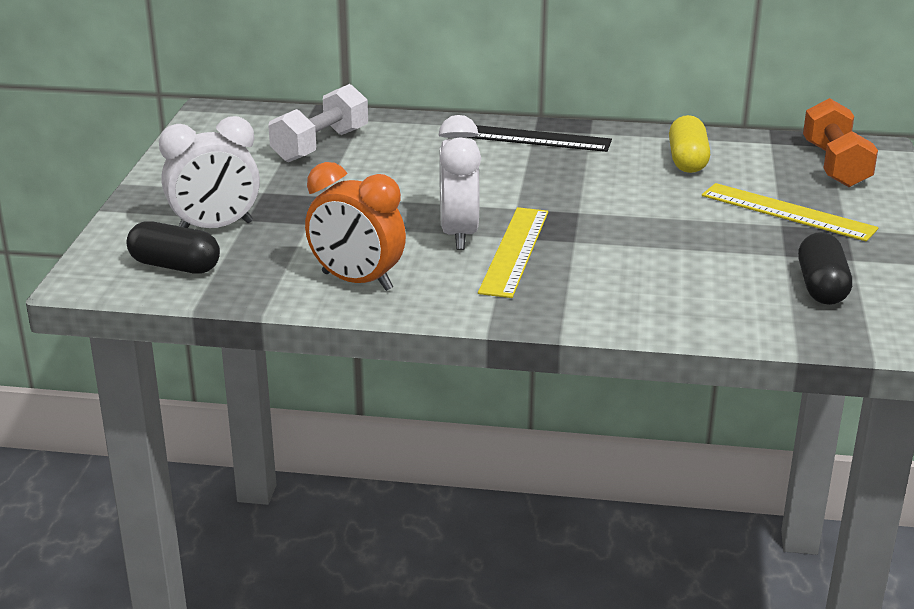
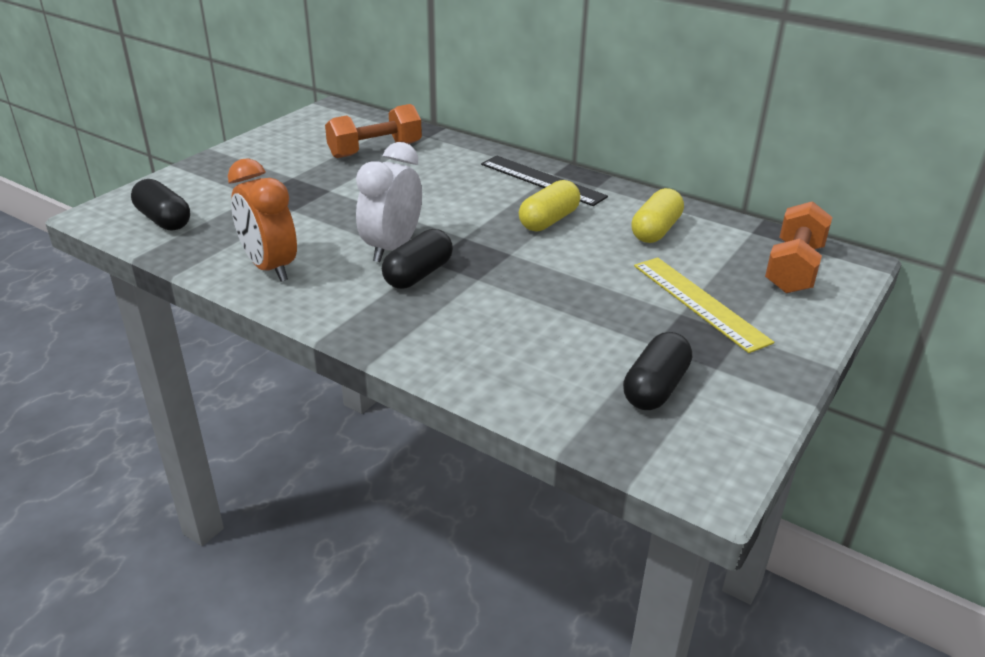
camera: 25 degrees right, 5 degrees up
white clock [159,116,260,228] -> none
white dumbbell [268,84,368,162] -> orange dumbbell [325,104,422,158]
yellow ruler [478,207,548,298] -> black capsule [382,229,453,289]
none -> yellow capsule [519,180,580,232]

